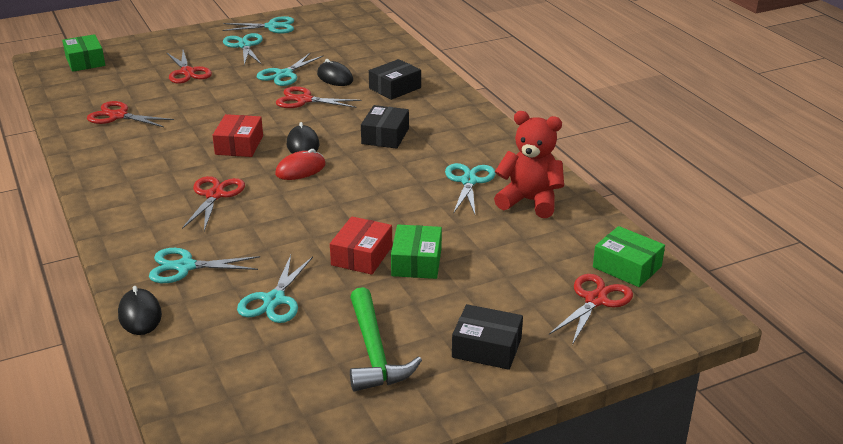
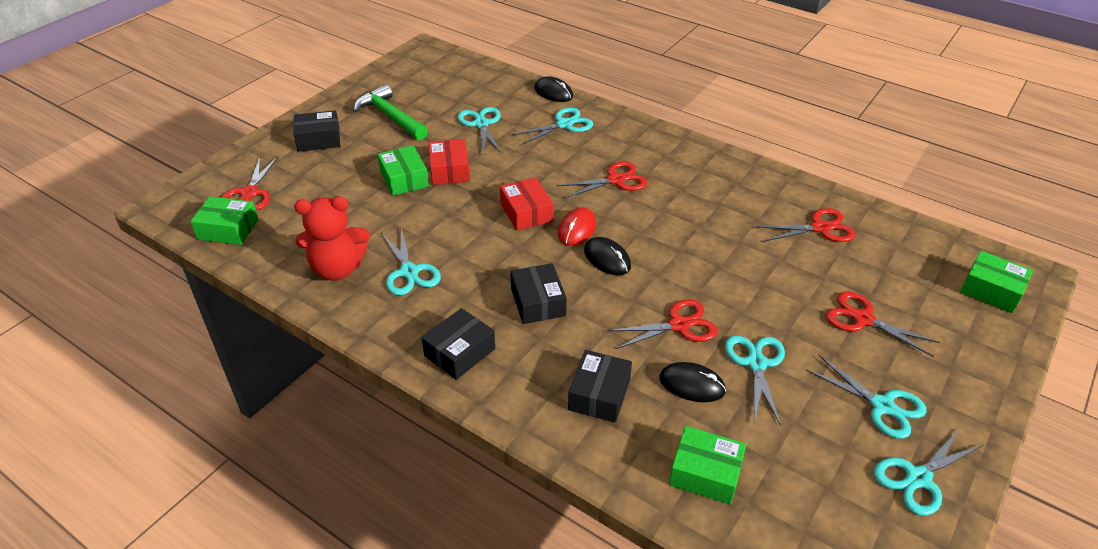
camera: 150 degrees right, 10 degrees up
red scissors [182,176,245,231] -> red scissors turned 90 degrees counterclockwise [556,161,647,198]
red box [212,114,263,157] -> red box moved to [500,177,553,231]
none -> black box [422,308,495,380]
none -> green box [669,426,746,504]

